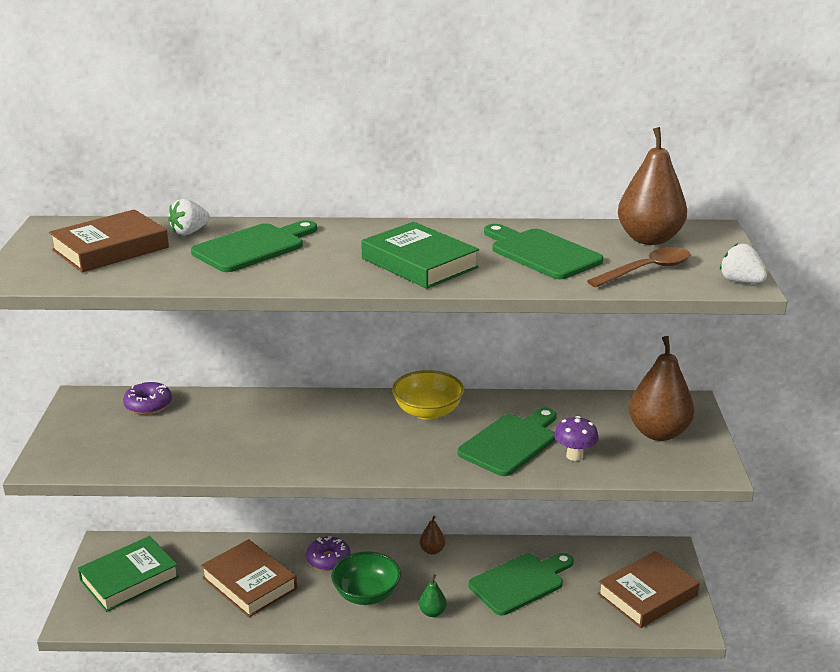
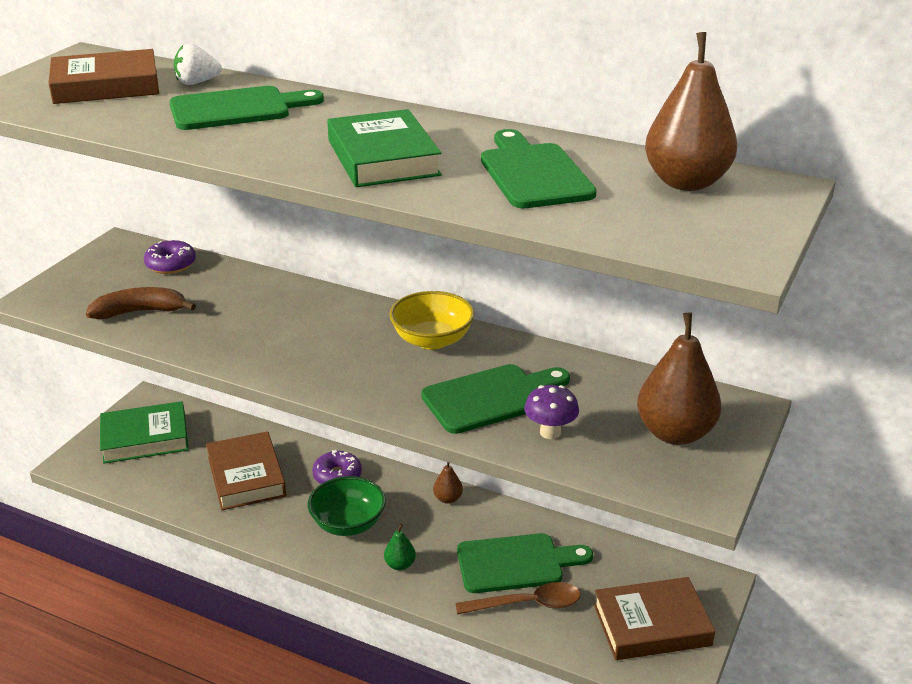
camera: 25 degrees right, 5 degrees up
brown spoon [587,247,691,287] -> brown spoon moved to [456,582,580,614]
white strawberry [720,243,767,283] -> none
none -> brown banana [86,287,196,319]

